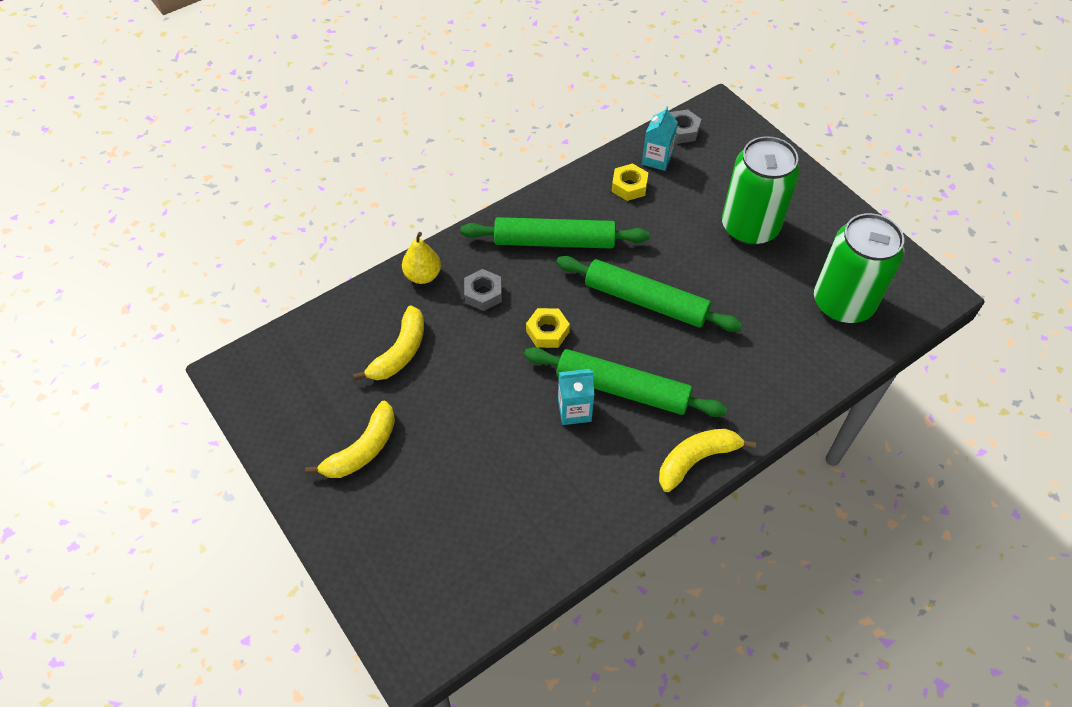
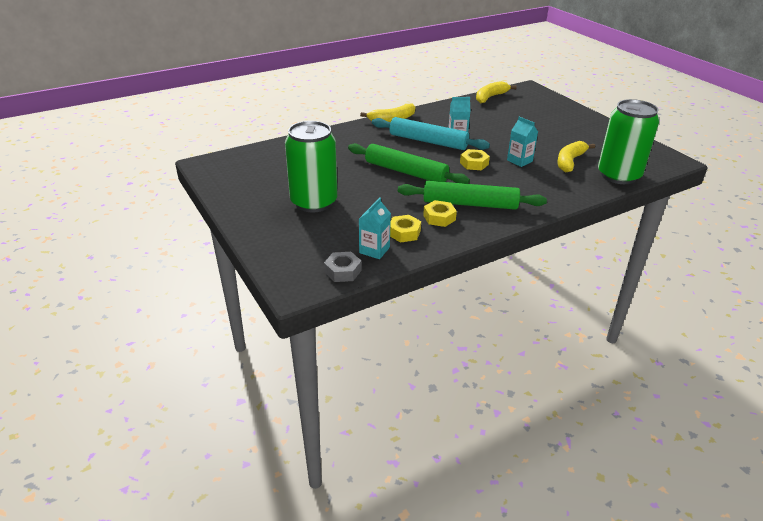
camera: 175 degrees left, 20 degrees down
yellow banana [305,401,395,478] -> yellow banana moved to [476,81,516,103]
yellow pear [402,232,441,284] -> none
grey nut [464,269,502,311] -> none
green rolling pin [524,347,728,417] -> turquoise rolling pin [372,117,490,150]
green can [814,213,904,323] -> green can moved to [598,99,659,184]
none -> yellow nut [423,200,457,227]
none -> turquoise carton [507,116,538,167]

